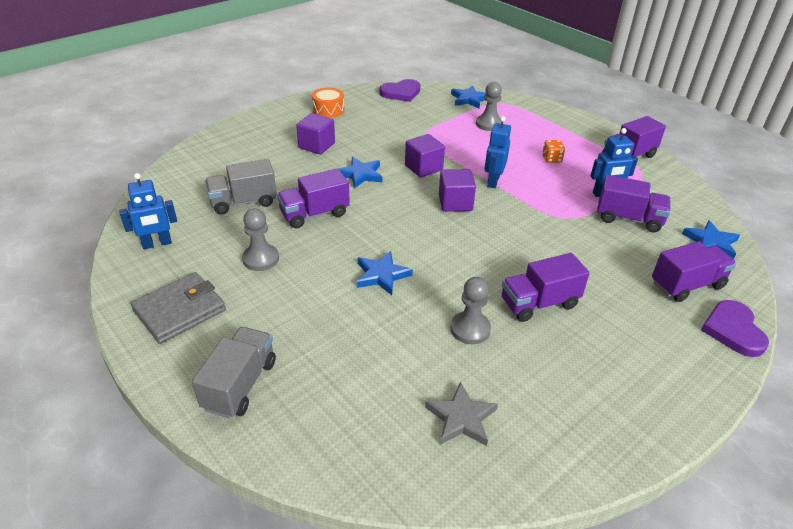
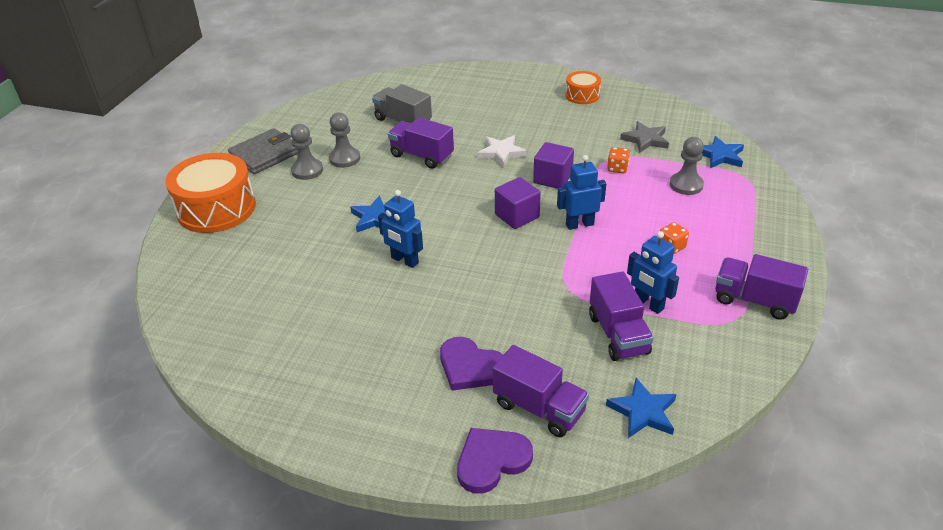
camera: 60 degrees right, 0 degrees up
blue robot [119,173,177,249] -> blue robot moved to [378,190,423,268]
grey wallet [131,272,226,344] -> grey wallet turned 60 degrees counterclockwise [228,128,298,174]
grey truck [192,327,276,418] -> orange drum [165,153,256,233]
purple cube [296,113,335,155] -> none
blue star [339,157,382,189] -> white star [477,135,527,167]
purple heart [379,79,420,102] -> purple heart moved to [440,337,503,391]
grey star [425,382,498,446] -> grey star moved to [620,121,669,153]
grey pawn [450,277,491,344] -> grey pawn moved to [290,124,323,180]
purple truck [502,253,590,322] -> none
none -> orange dice [607,147,630,173]

